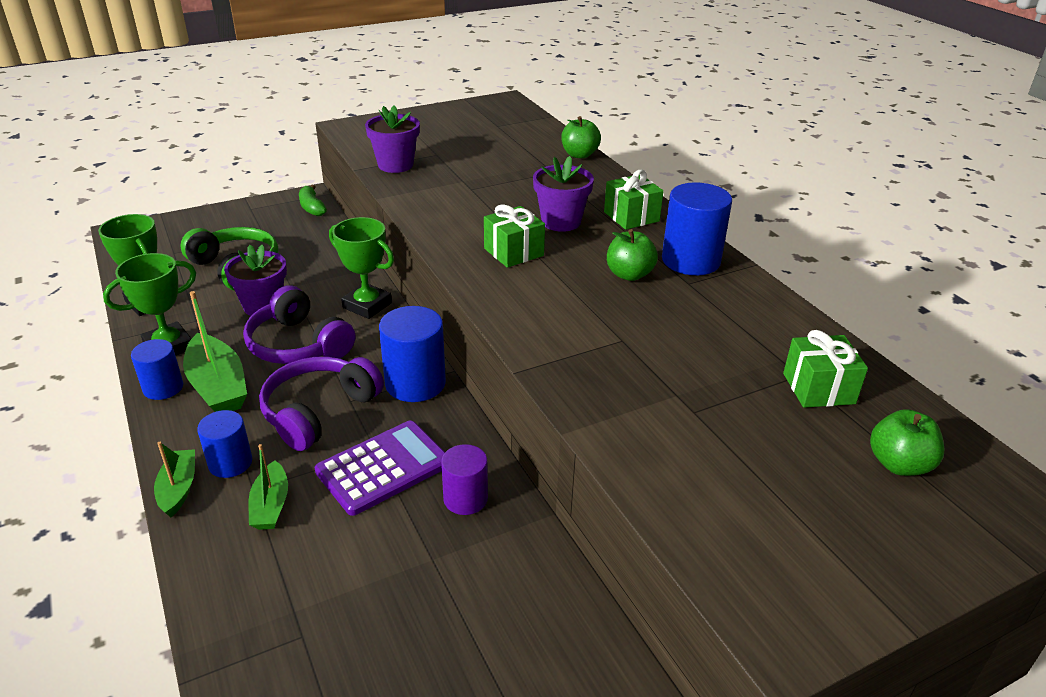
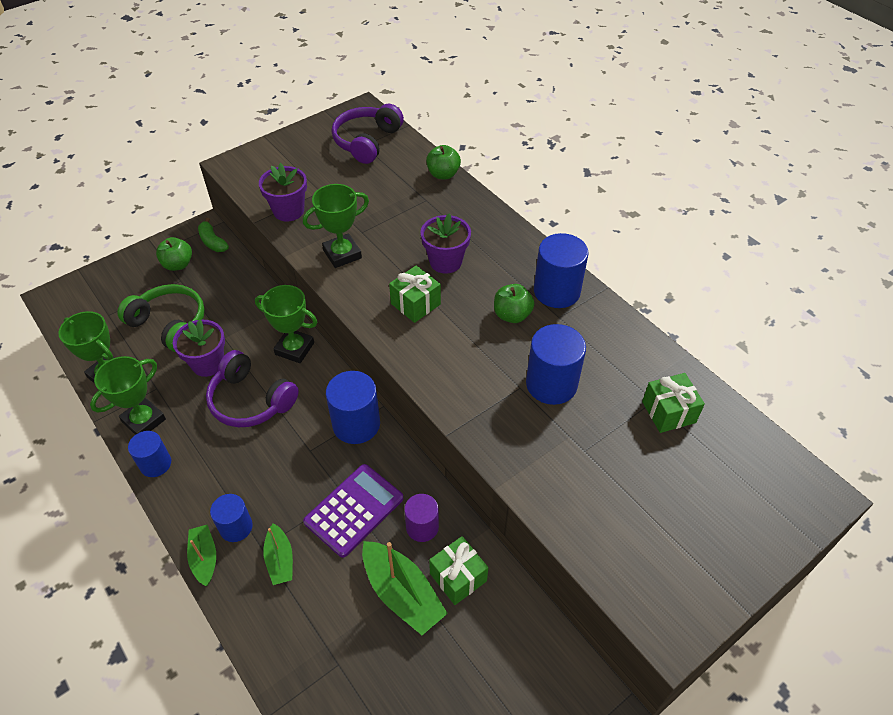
camera: 10 degrees left, 15 degrees up
green boat [183,291,247,412] -> green boat moved to [362,541,448,635]
purple headphones [259,356,384,451] -> purple headphones moved to [332,104,404,164]
green gift [604,170,664,230] -> green gift moved to [429,536,488,605]
green apple [870,409,944,476] -> green apple moved to [156,237,192,271]
none -> green trophy [303,184,369,268]
none -> blue cylinder [526,324,586,405]

